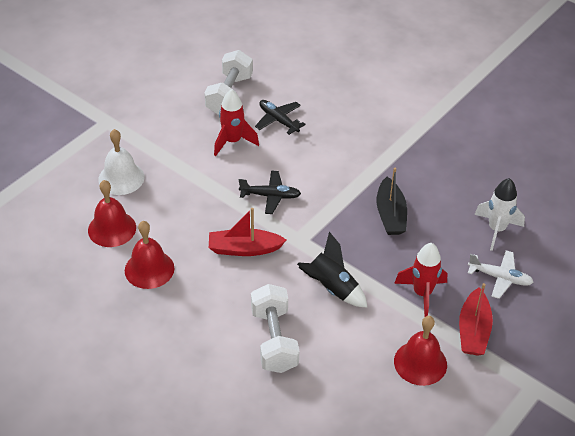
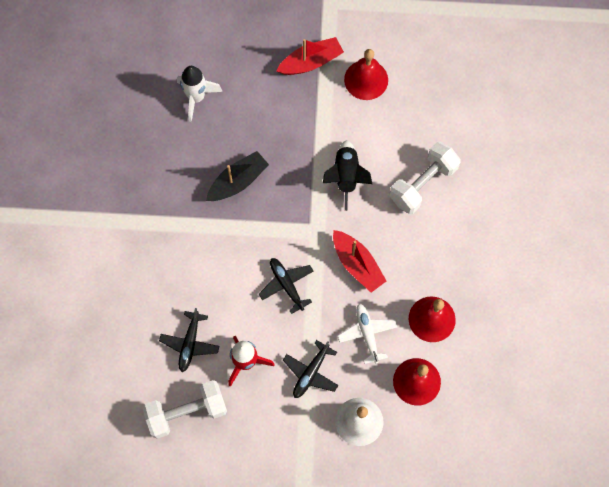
camera: 125 degrees left, 25 degrees up
red rocket [394,243,447,317] -> none
white plane [468,250,534,299] -> white plane moved to [338,303,397,364]
none -> black plane [283,340,338,398]

